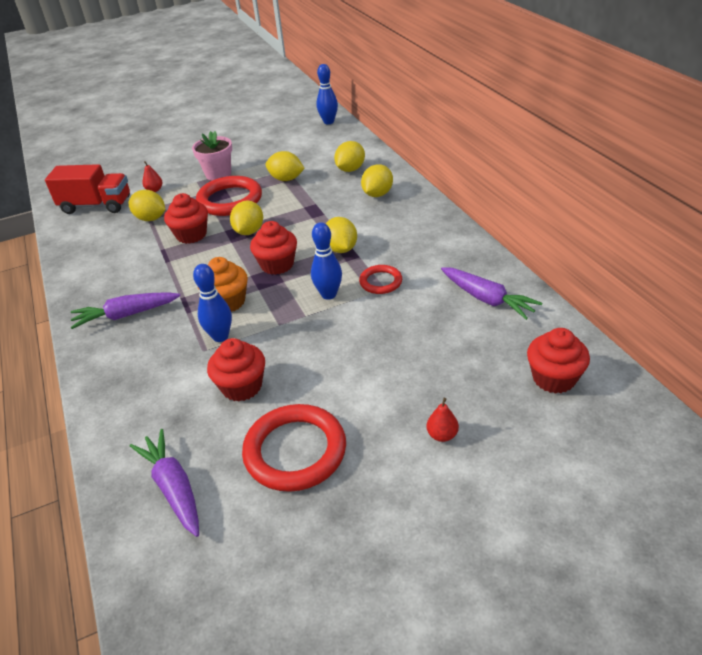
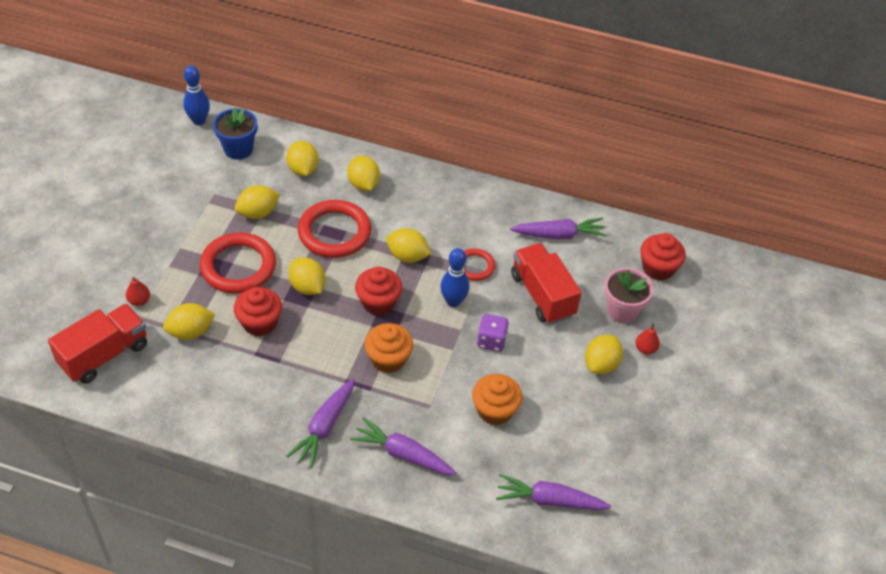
camera: 55 degrees left, 10 degrees up
pink flower pot [192,131,232,181] -> pink flower pot moved to [604,268,653,323]
blue bowling pin [193,264,232,342] -> none
red cupcake [207,338,265,401] -> orange cupcake [472,374,523,425]
red ring [242,404,346,492] -> red ring moved to [298,200,371,258]
none -> blue flower pot [213,107,257,160]
none -> purple carrot [350,417,456,475]
none -> purple dice [477,314,509,352]
none -> red truck [511,243,582,324]
none -> yellow lemon [585,335,623,374]

